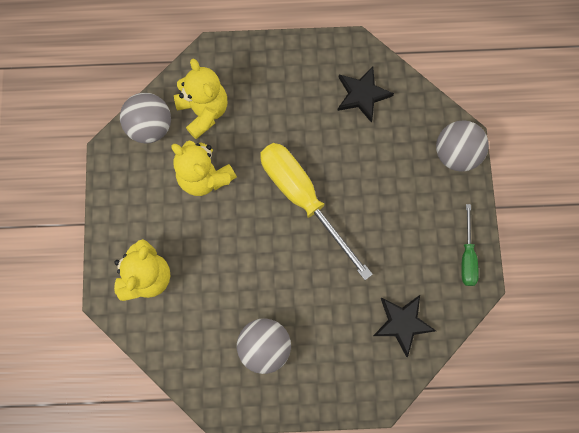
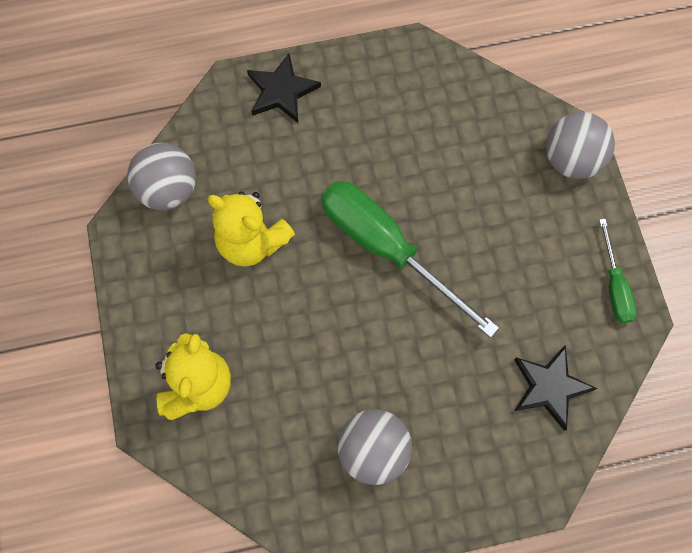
camera: 10 degrees left, 5 degrees down
yellow teddy bear [174,59,227,139] -> none
yellow screwdriver [260,143,373,280] -> green screwdriver [321,181,499,338]
black star [337,66,394,123] -> black star moved to [247,53,321,123]

